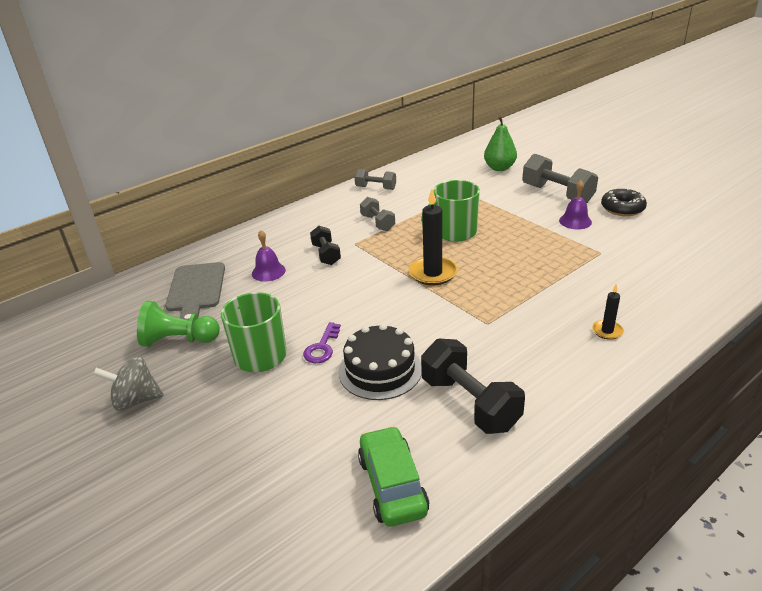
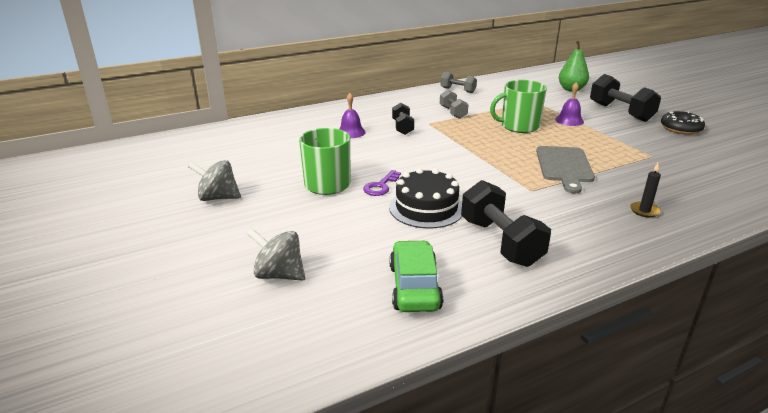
camera: 10 degrees right, 5 degrees down
green pawn [137,301,220,347] -> none
grey cutting board [165,262,225,320] -> grey cutting board moved to [536,146,595,194]
black candle [409,189,458,285] -> none
grey dumbbell [522,154,598,203] -> black dumbbell [590,74,661,122]
purple bell [559,180,592,229] -> purple bell moved to [555,82,584,126]
none -> grey spinning top [247,228,305,281]

